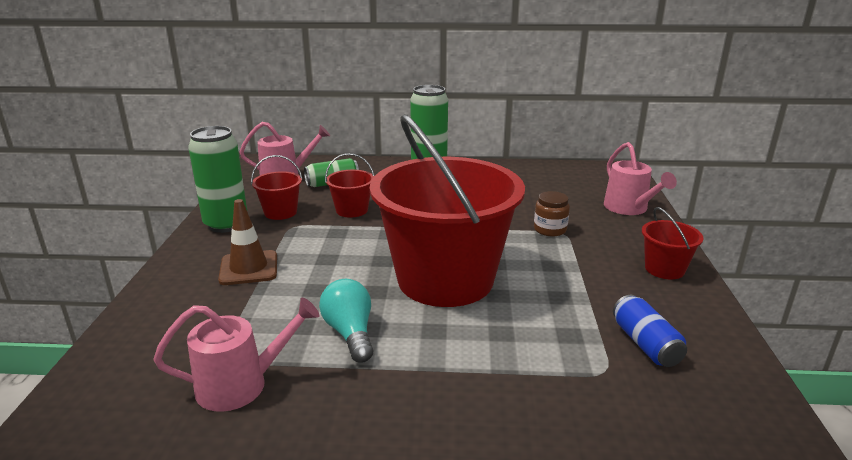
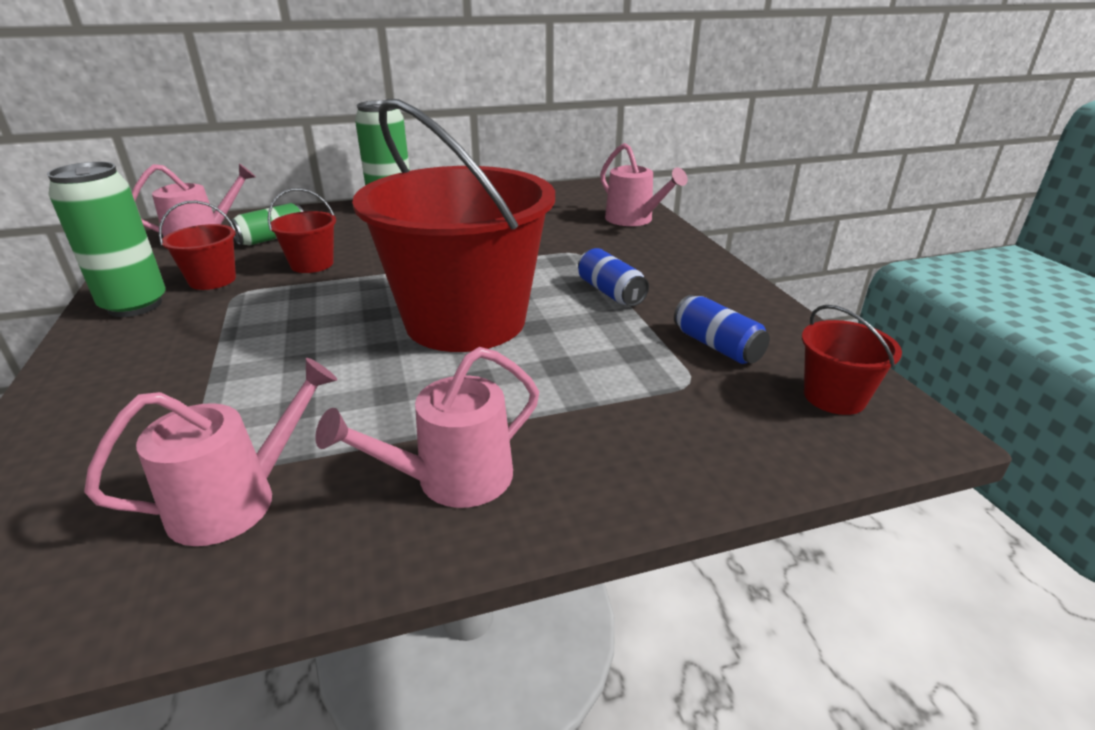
camera: 20 degrees left, 5 degrees up
brown traffic cone [218,199,277,285] -> none
turquoise light bulb [319,279,373,363] -> none
brown jar [534,191,570,236] -> none
red bucket [642,207,704,279] -> red bucket moved to [802,305,902,415]
none -> pink watering can [315,347,539,508]
none -> blue can [578,248,649,306]

